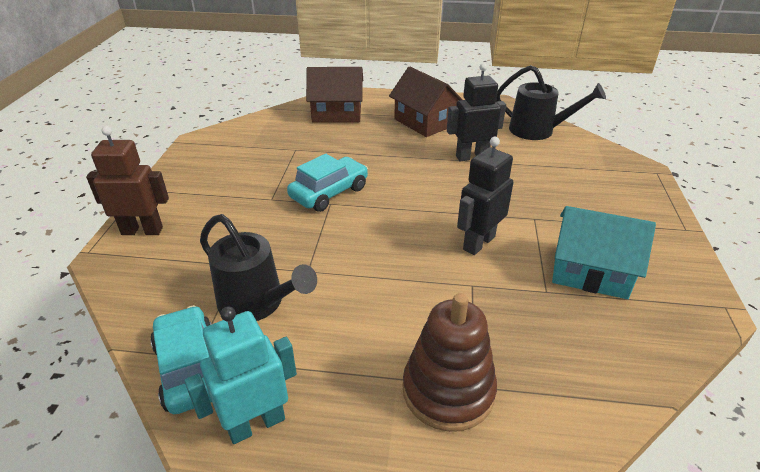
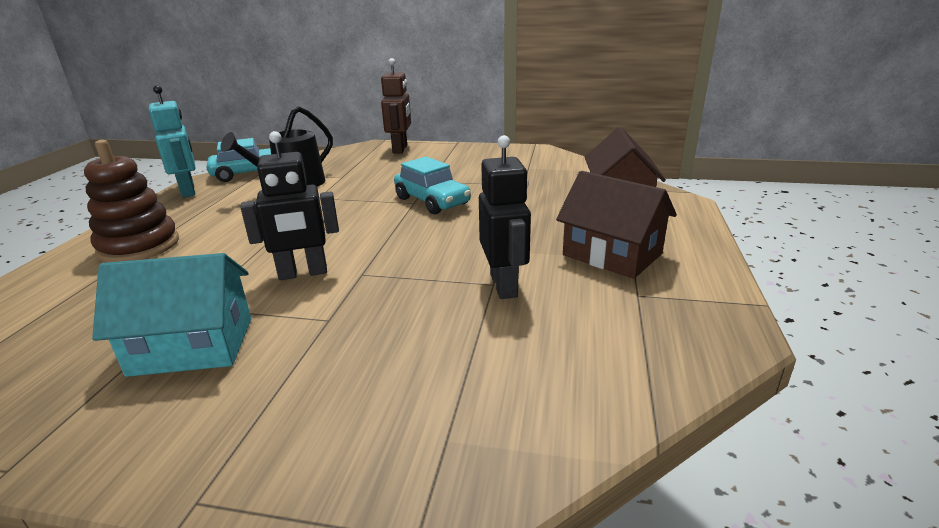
camera: 95 degrees right, 10 degrees down
brown house [389,66,463,137] -> brown house turned 75 degrees clockwise [556,171,677,279]
black robot [457,137,514,255] -> black robot turned 120 degrees clockwise [240,131,339,280]
black watering can [496,65,606,140] -> none
turquoise house [552,206,656,299] -> turquoise house turned 60 degrees clockwise [92,253,251,377]

